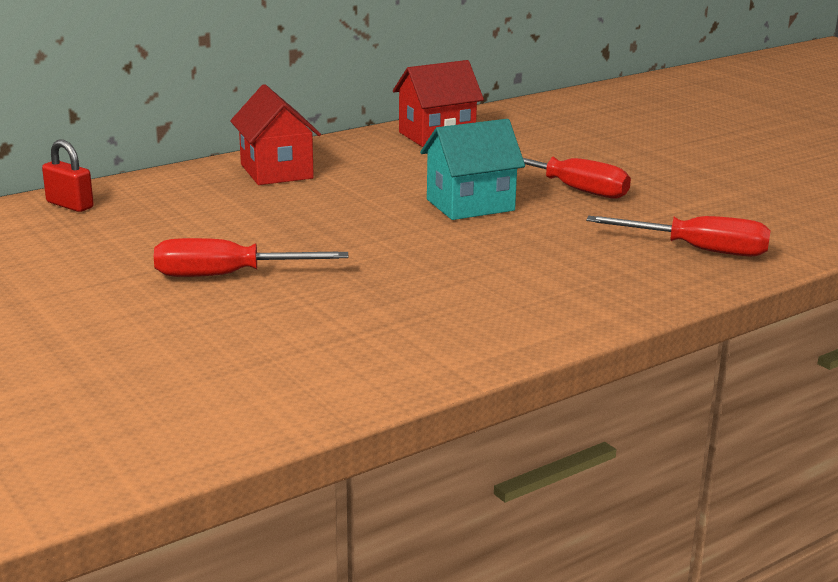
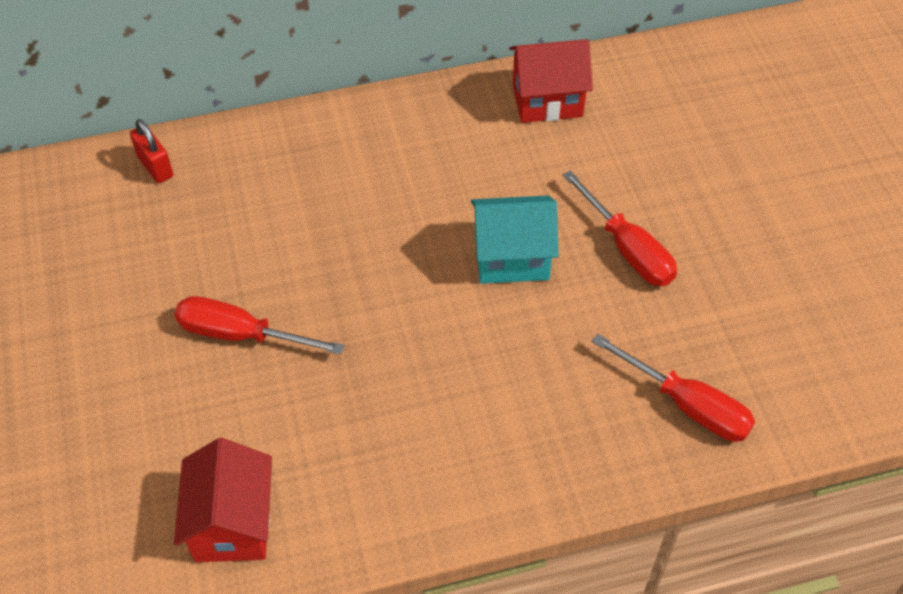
camera: 20 degrees right, 30 degrees up
red house [230,84,321,185] -> red house moved to [174,438,272,562]

